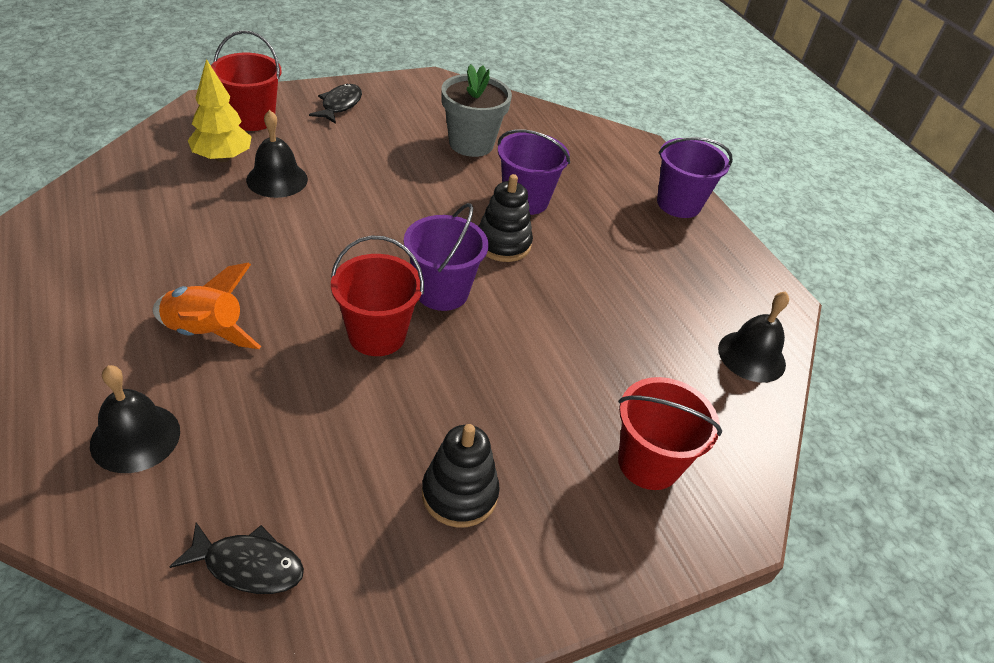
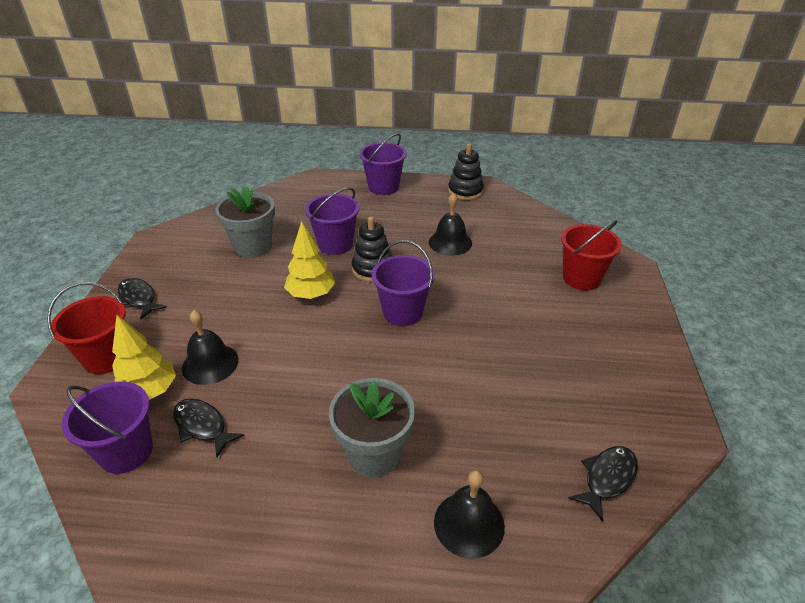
camera: 55 degrees left, 5 degrees down
orange rocket [153,263,261,349] -> grey flower pot [329,378,415,477]
red bucket [331,235,424,356] -> none
black stacking toy [422,424,500,527] -> black stacking toy moved to [448,143,484,200]
black bell [718,291,789,383] -> black bell moved to [429,193,472,256]
none -> purple bucket [62,381,153,474]
none -> black fish [173,399,245,457]
none -> yellow tree [284,221,335,299]

